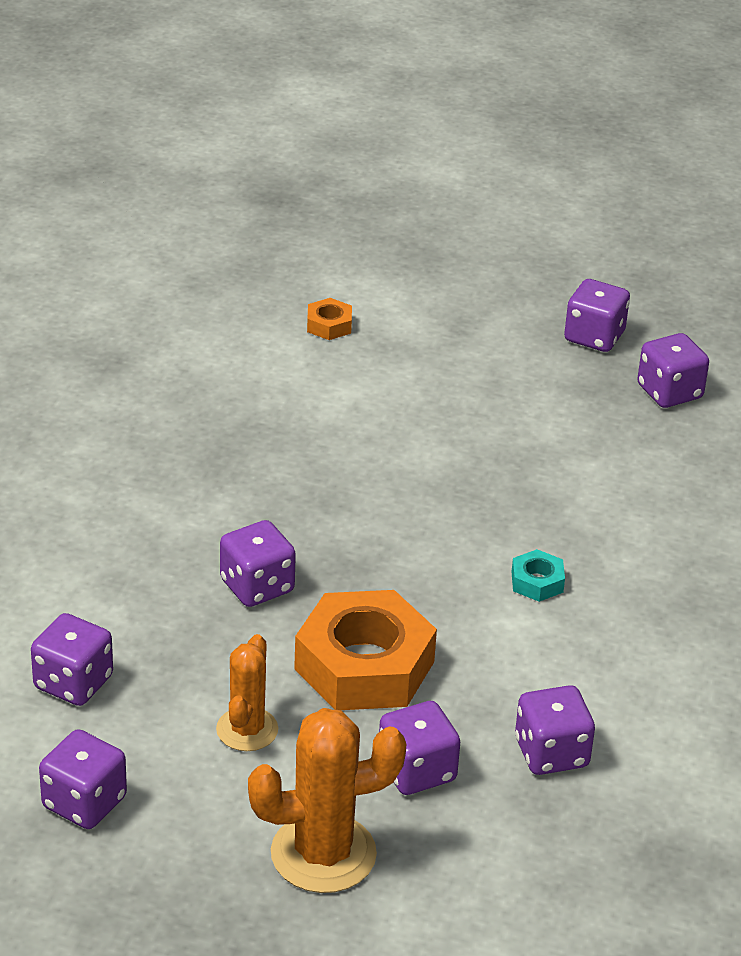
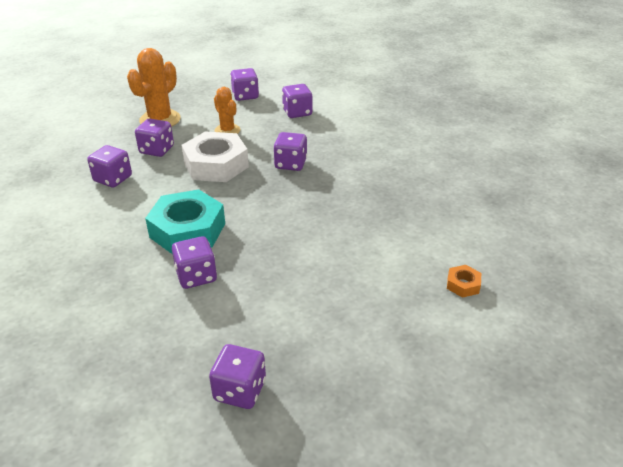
camera: 135 degrees right, 0 degrees up
orange nut [294,590,437,710] -> white nut [182,132,249,182]
turquoise nut [512,549,565,602] -> turquoise nut [145,189,225,254], size x2.32
purple dice [564,279,630,352] -> purple dice moved to [172,236,217,289]

